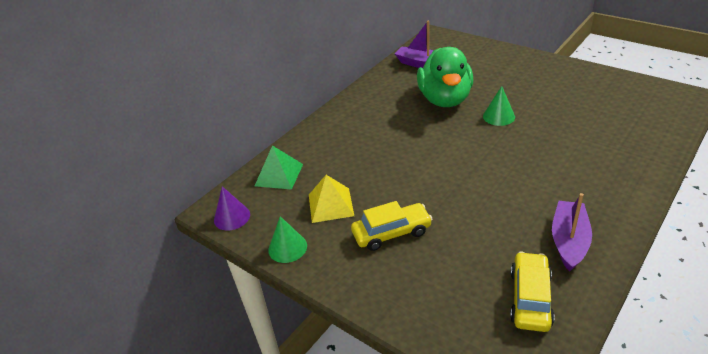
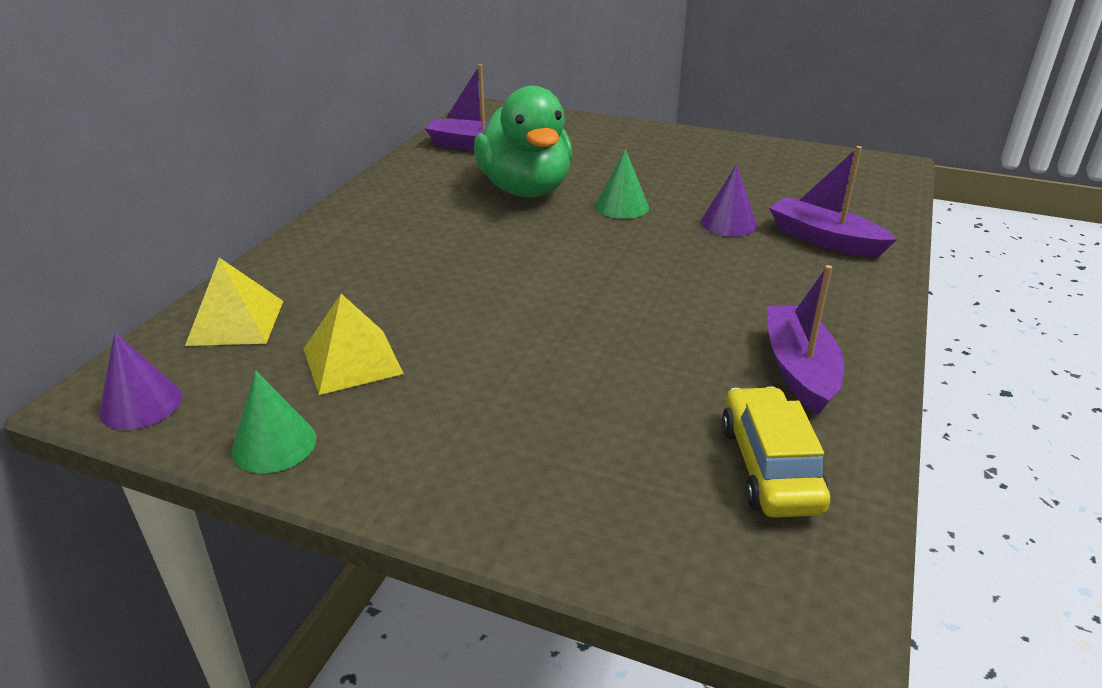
camera: 20 degrees left, 5 degrees down
green pyramid [255,145,303,190] -> yellow pyramid [185,258,283,346]
yellow car [351,201,432,251] -> none
none -> purple cone [701,164,757,237]
none -> purple boat [769,146,897,258]

